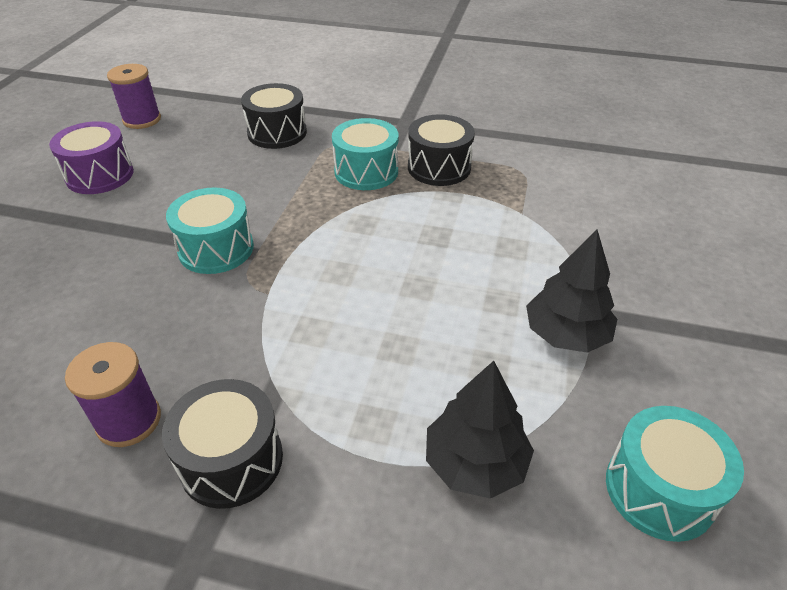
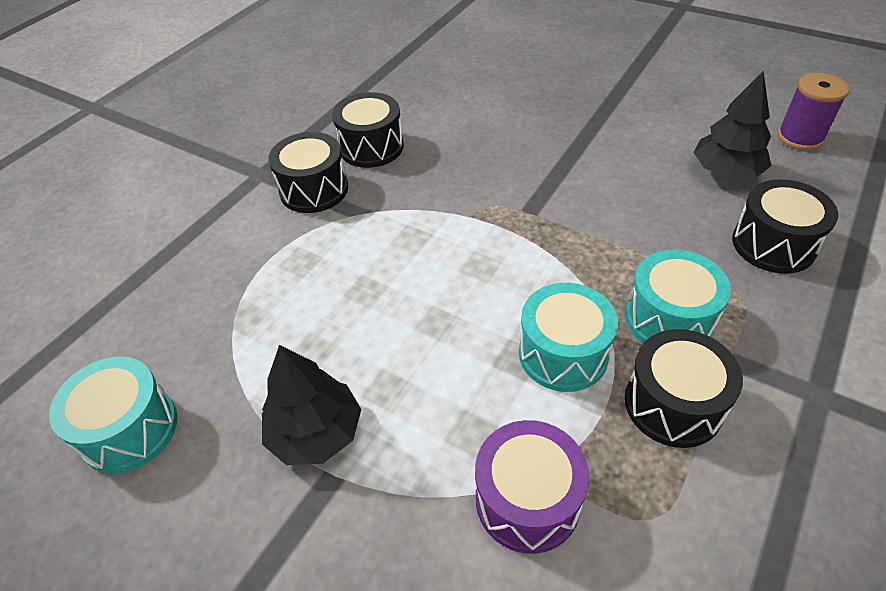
camera: 110 degrees right, 5 degrees up
purple drum [49,121,134,194] -> purple drum moved to [475,420,589,554]
purple spool [65,342,161,447] -> black drum [332,92,404,168]
turquoise drum [166,187,254,274] -> turquoise drum moved to [519,283,618,392]
black tree [426,361,534,499] -> black tree moved to [693,71,771,178]

